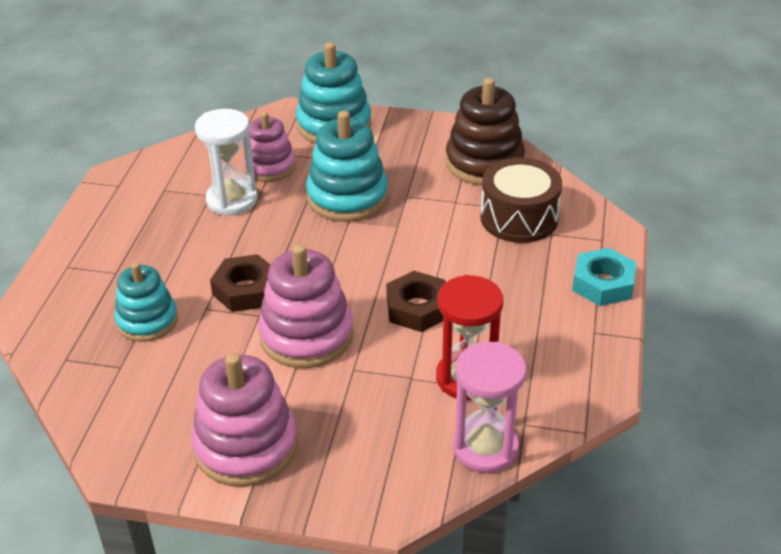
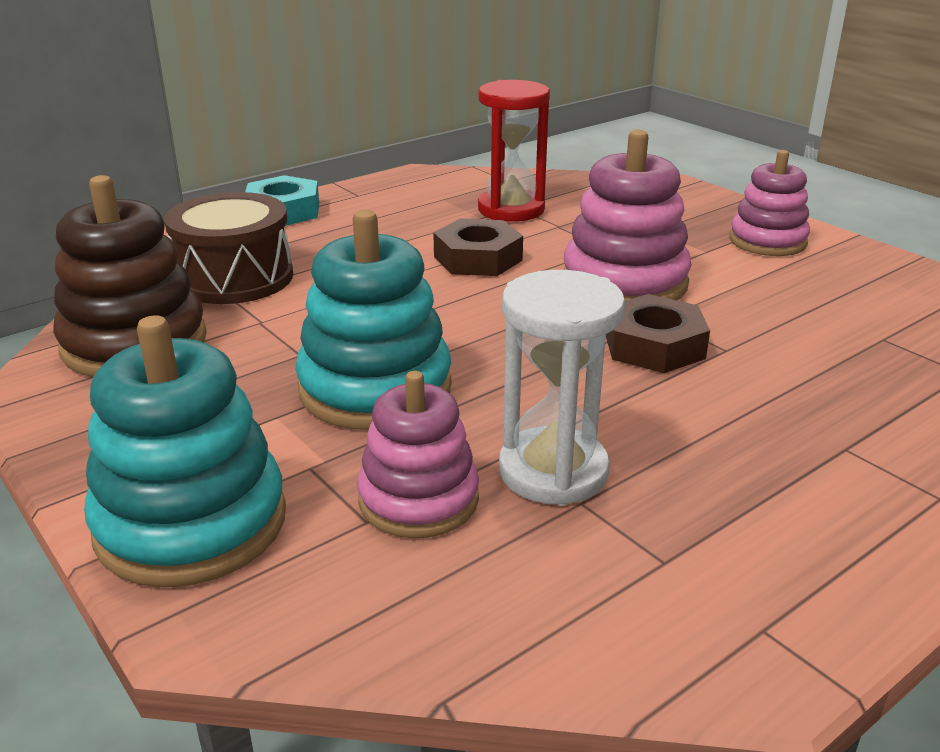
camera: 140 degrees left, 10 degrees down
turquoise stacking toy [114,262,178,342] -> none
pink stacking toy [191,353,298,487] -> pink stacking toy [729,150,810,256], size x0.66
pink hourglass [453,342,526,473] -> none

